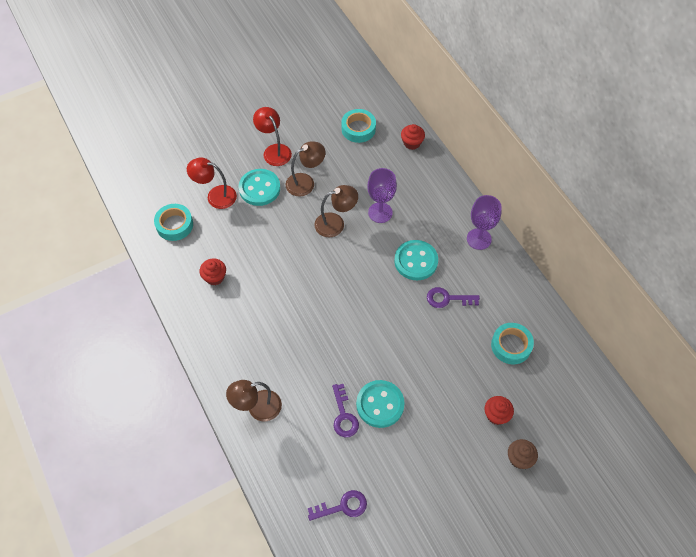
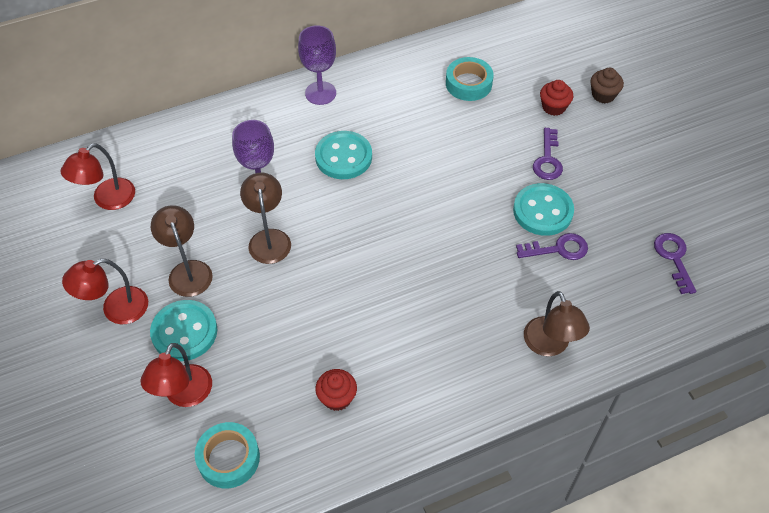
camera: 85 degrees left, 5 degrees down
turquoise tape [341,109,376,143] -> red lamp [60,143,135,210]
red cupcake [401,124,425,150] -> none
purple key [427,287,480,308] -> purple key moved to [533,128,563,180]

